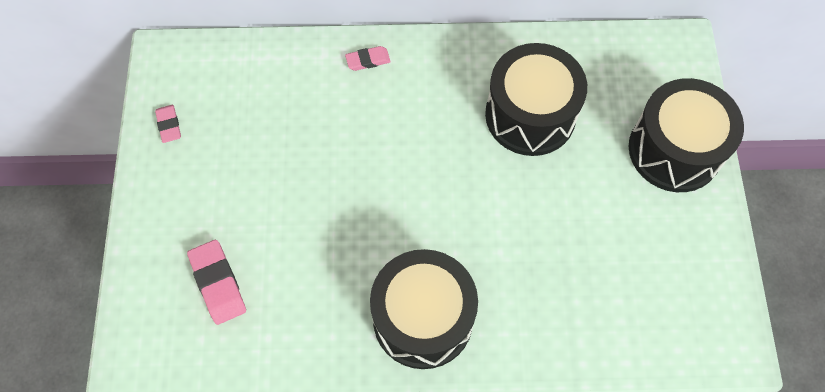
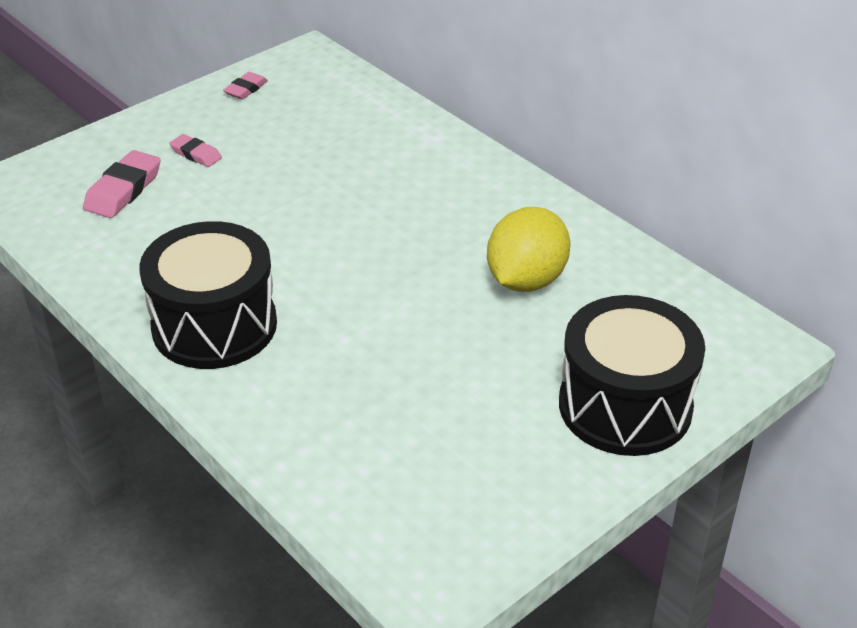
camera: 50 degrees right, 25 degrees down
pink eraser [345,46,391,71] -> pink eraser moved to [169,134,222,167]
black drum [485,43,587,156] -> yellow lemon [487,207,570,292]

